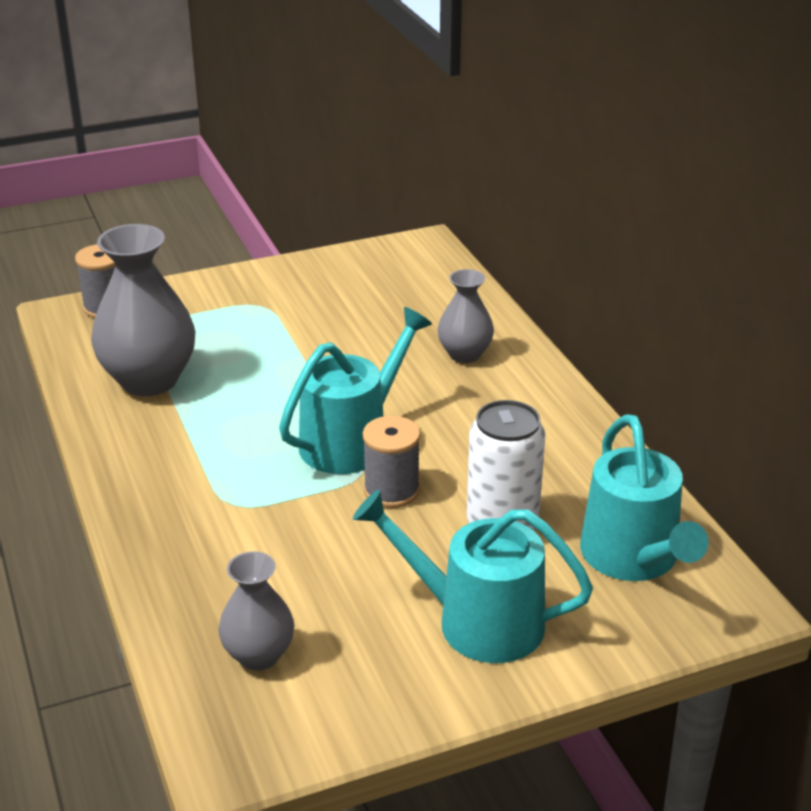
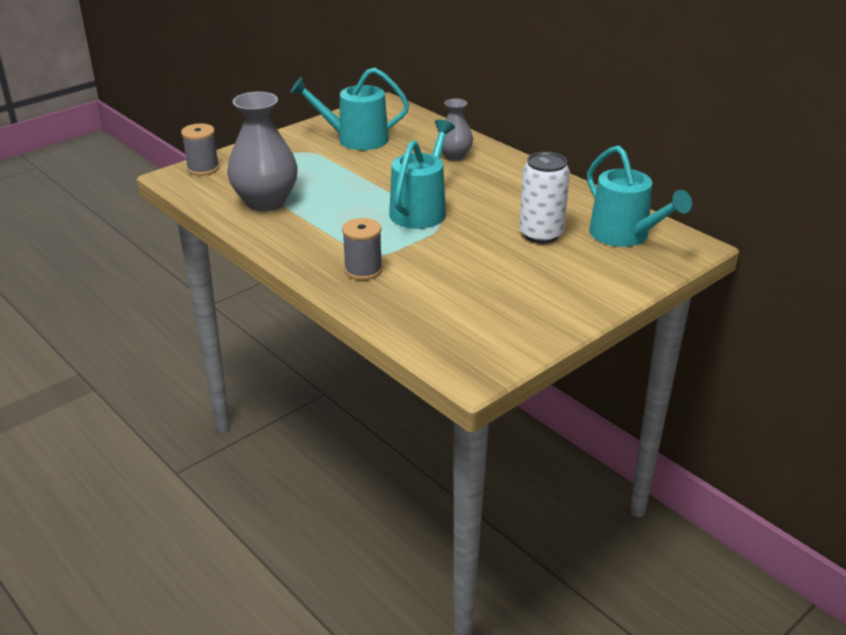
camera: 20 degrees left, 0 degrees up
grey vase [218,551,294,670] -> none
turquoise watering can [353,490,593,663] -> turquoise watering can moved to [290,67,409,150]
grey spool [363,416,420,508] -> grey spool moved to [342,218,383,280]

